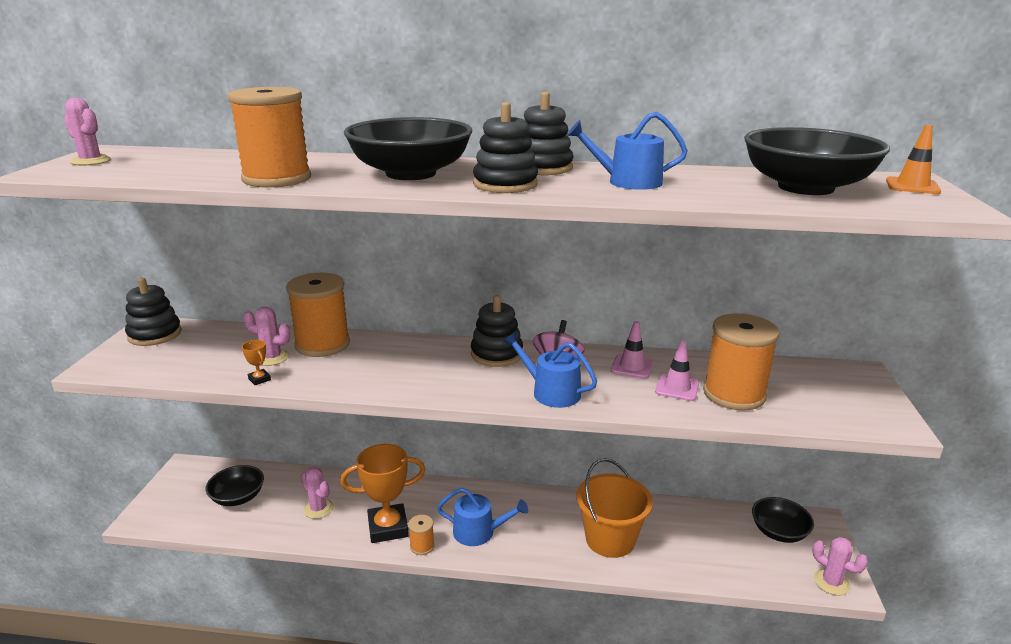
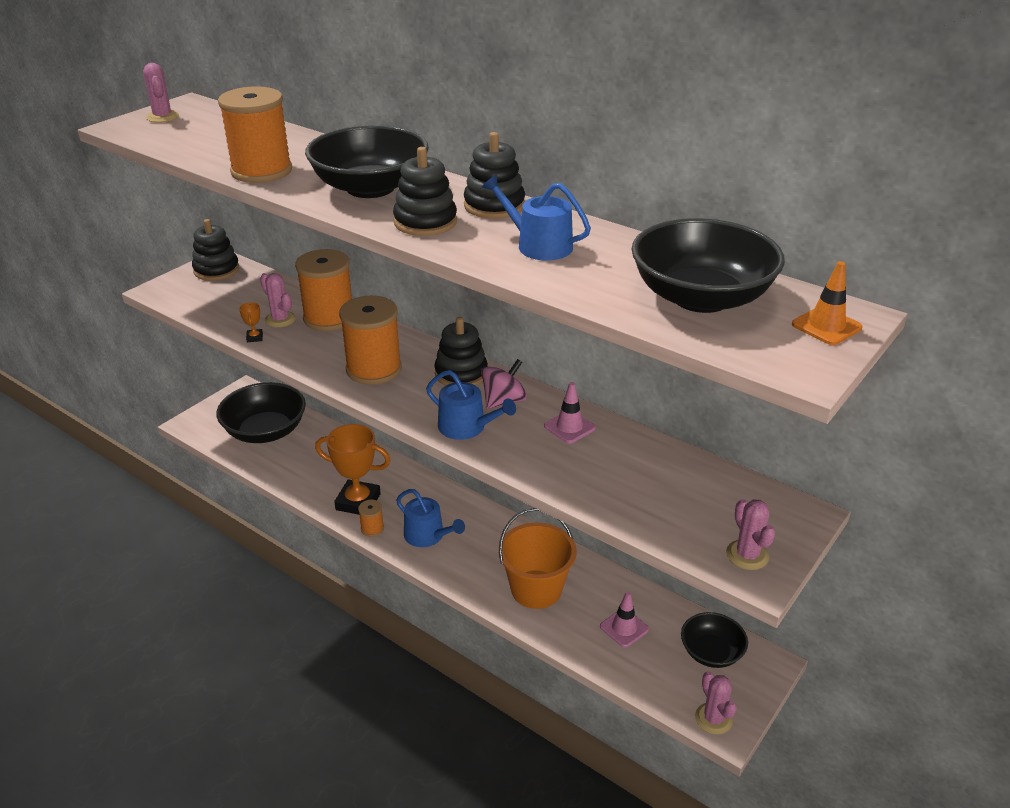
camera: 30 degrees right, 10 degrees up
black bowl [205,465,264,506] -> black bowl [216,382,306,443], size x1.71
pink cactus [301,467,334,519] -> pink cactus moved to [726,499,775,570]
blue watering can [503,332,597,408] -> blue watering can turned 150 degrees clockwise [426,370,516,440]
pink traffic cone [655,340,699,401] -> pink traffic cone moved to [600,591,649,648]
orange spool [703,313,780,410] -> orange spool moved to [339,296,402,385]

